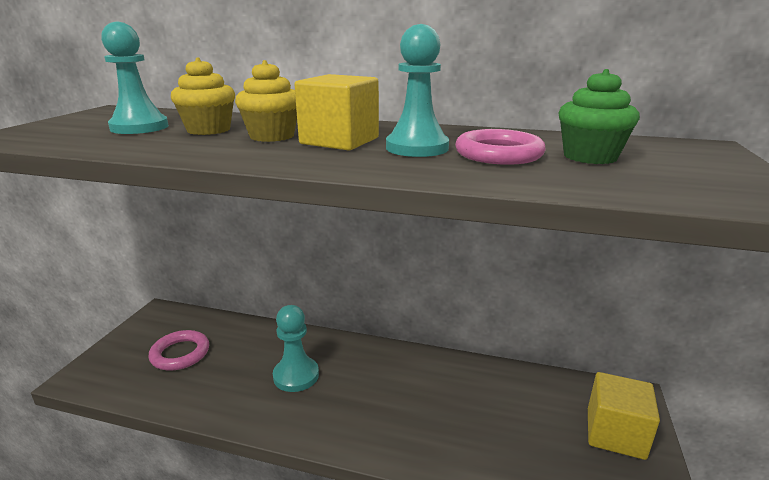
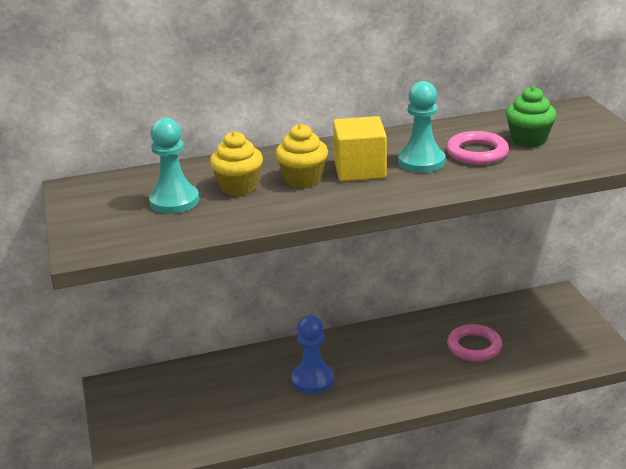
camera: 30 degrees left, 5 degrees up
pink ring [148,330,209,371] -> pink ring moved to [447,324,502,361]
turquoise pawn [273,305,319,392] -> blue pawn [292,315,334,394]
yellow cube [588,372,660,460] -> none

